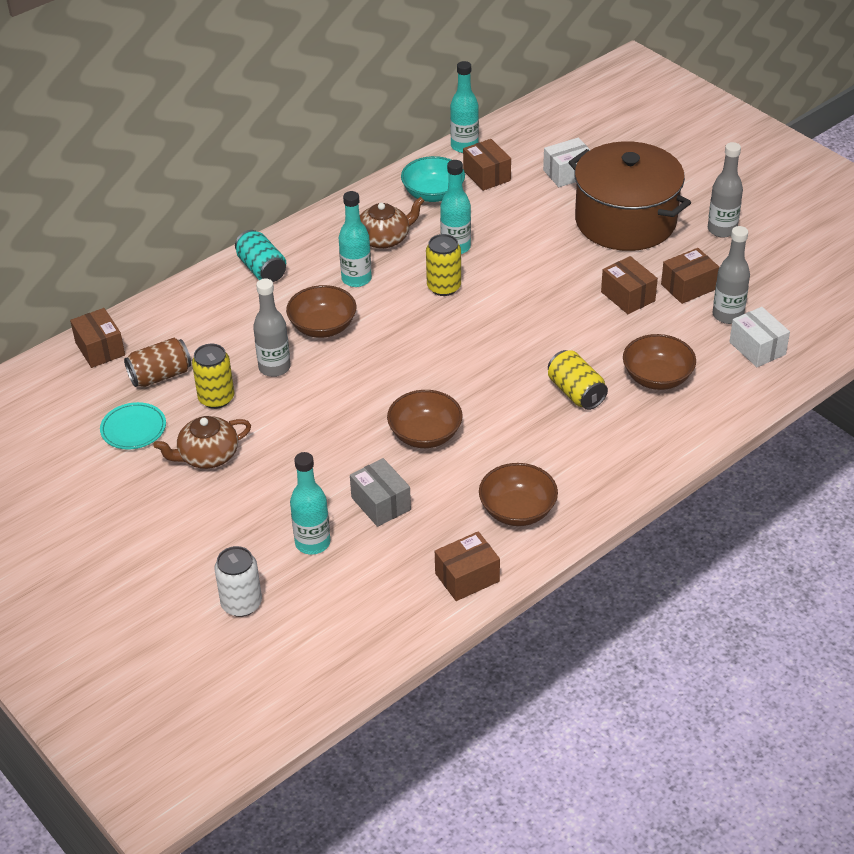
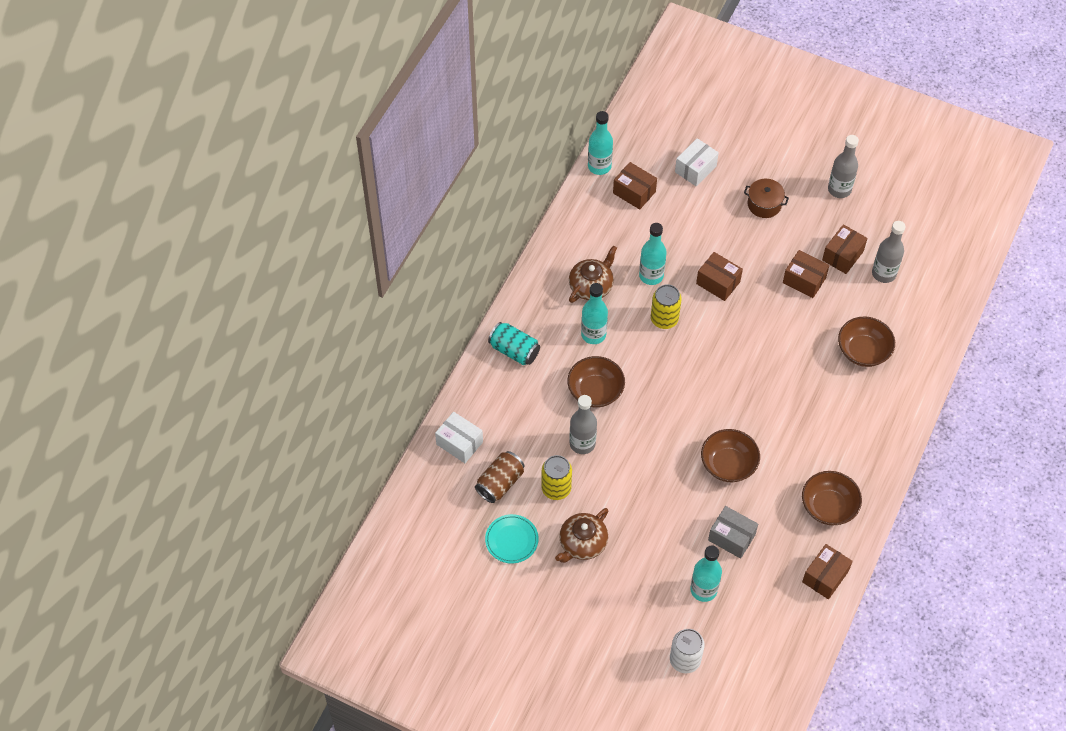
camera: 25 degrees left, 15 degrees up
brown box [70,308,125,368] -> brown box moved to [696,252,743,301]
turquoise bowl [401,156,465,202] -> none
yellow can [548,350,608,410] -> none
brown pot [568,141,691,251] -> brown pot [744,179,789,218], size x0.41
white box [729,307,790,367] -> white box moved to [435,412,483,463]

